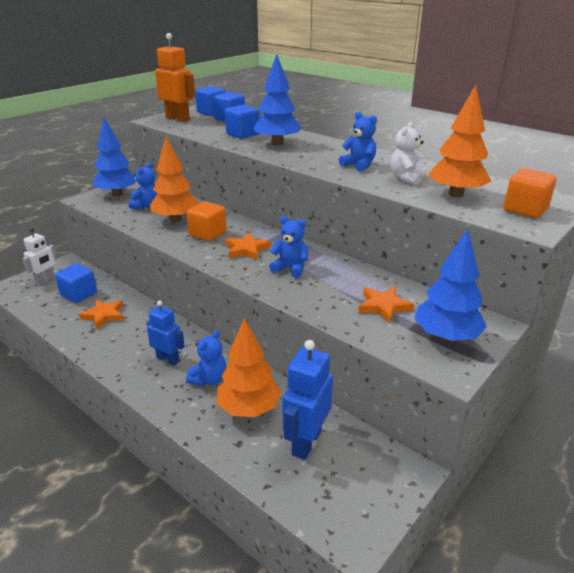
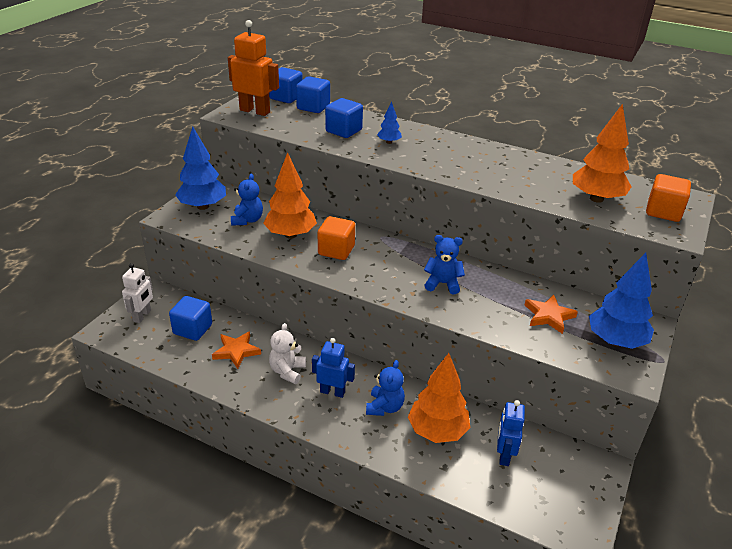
camera: 15 degrees left, 5 degrees up
orange star [225,233,271,260] -> none
blue tree [254,54,302,146] -> blue tree [377,101,402,144], size x0.49
blue robot [283,340,333,460] -> blue robot [497,400,525,466], size x0.66
blue teddy bear [339,112,377,172] -> none
white teddy bear [390,122,426,185] -> white teddy bear moved to [269,323,306,384]

